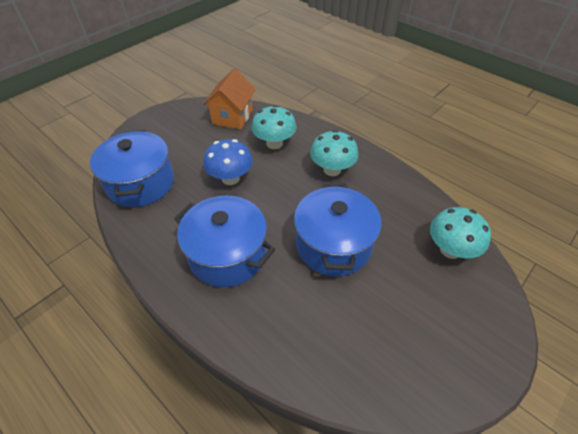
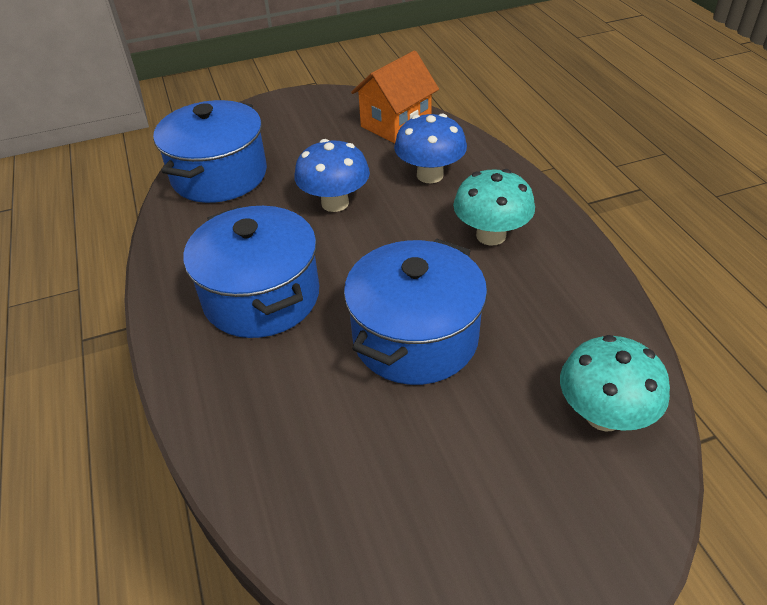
camera: 30 degrees right, 5 degrees down
turquoise mushroom [251,105,297,149] -> blue mushroom [394,113,467,183]

